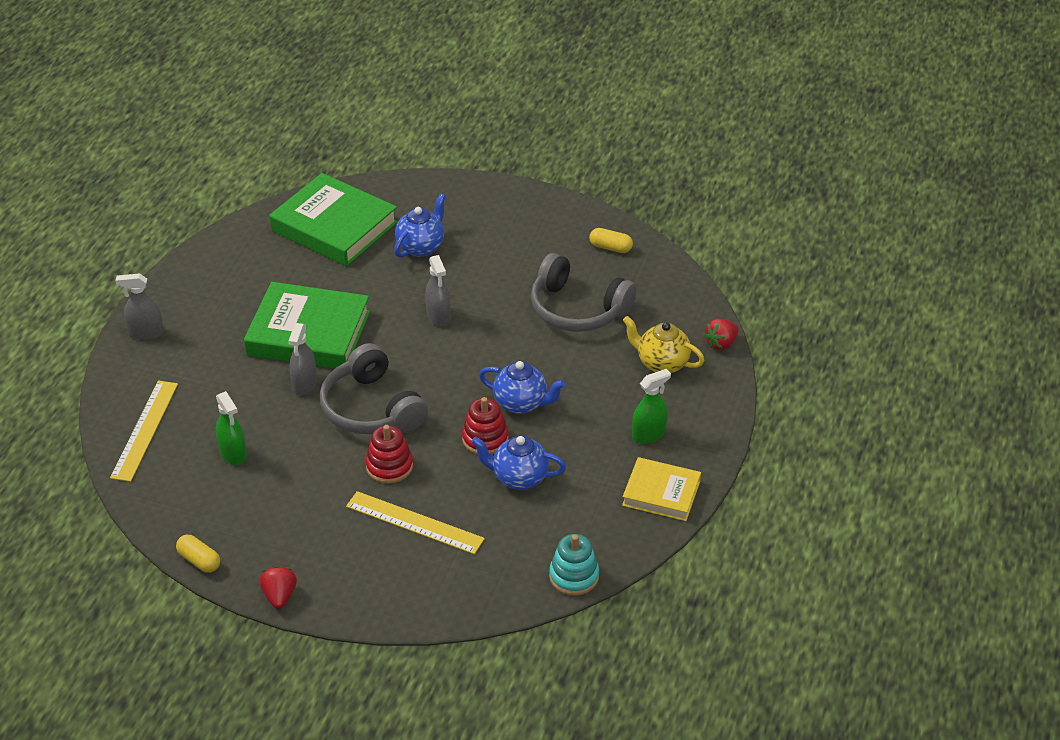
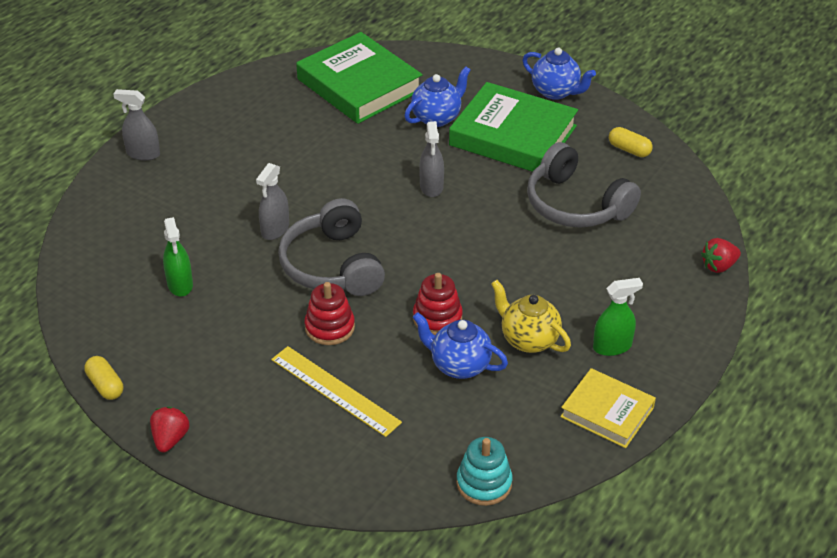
camera: 15 degrees right, 0 degrees up
yellow ruler [110,381,178,482] -> none
green book [244,282,370,369] -> green book moved to [449,82,578,172]
blue teapot [479,361,565,414] -> blue teapot moved to [522,48,596,100]
yellow teapot [623,316,705,373] -> yellow teapot moved to [491,280,571,353]

